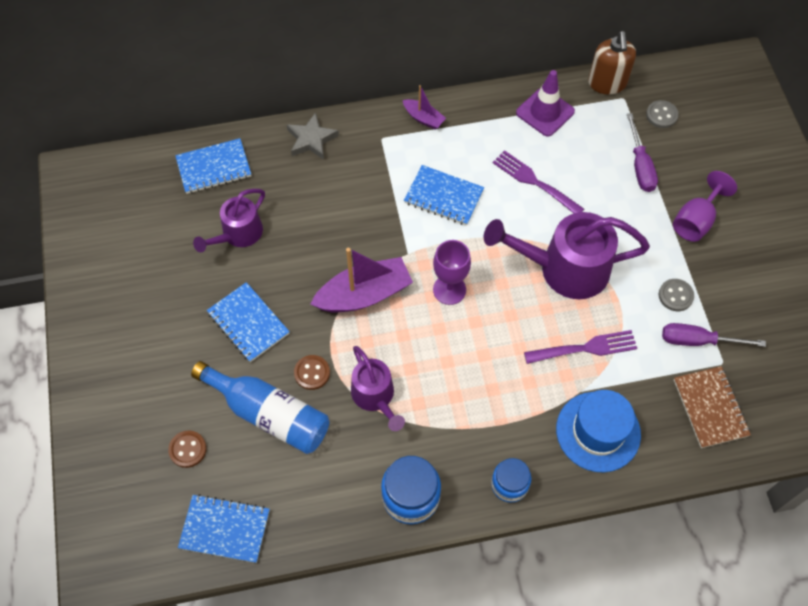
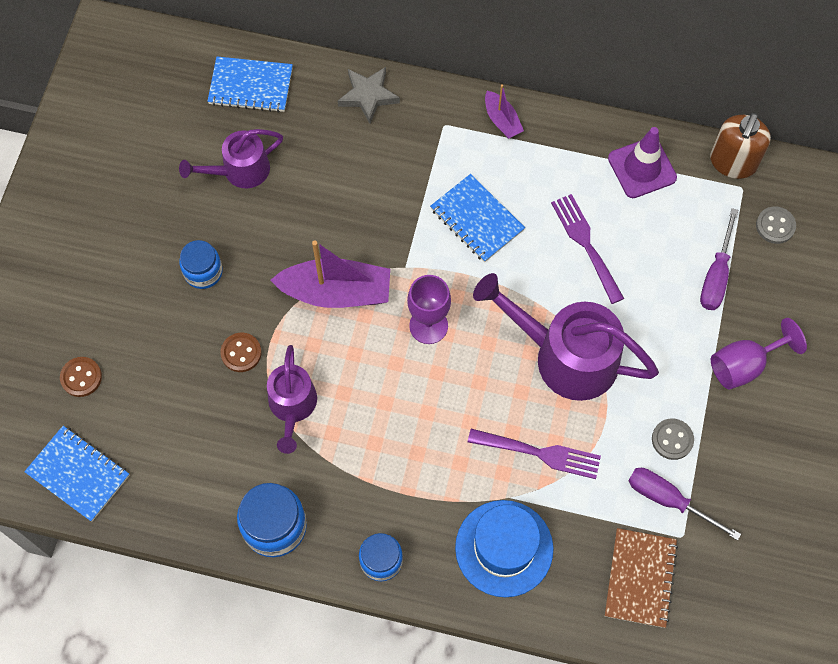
camera: 25 degrees right, 5 degrees up
blue bottle [191,361,329,454] -> none
blue notebook [207,282,290,362] -> blue jar [179,240,223,289]

